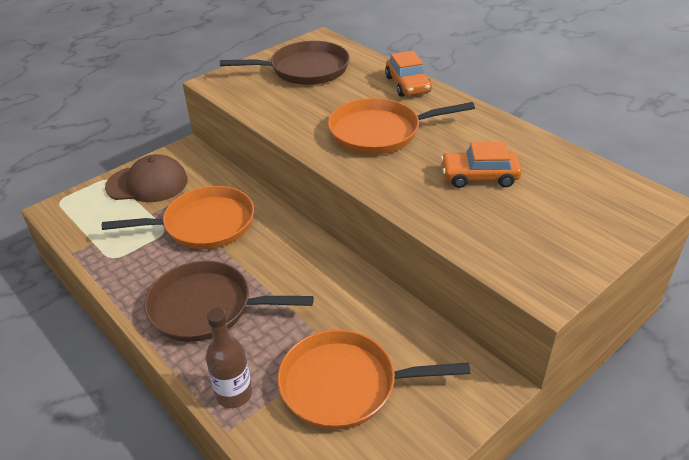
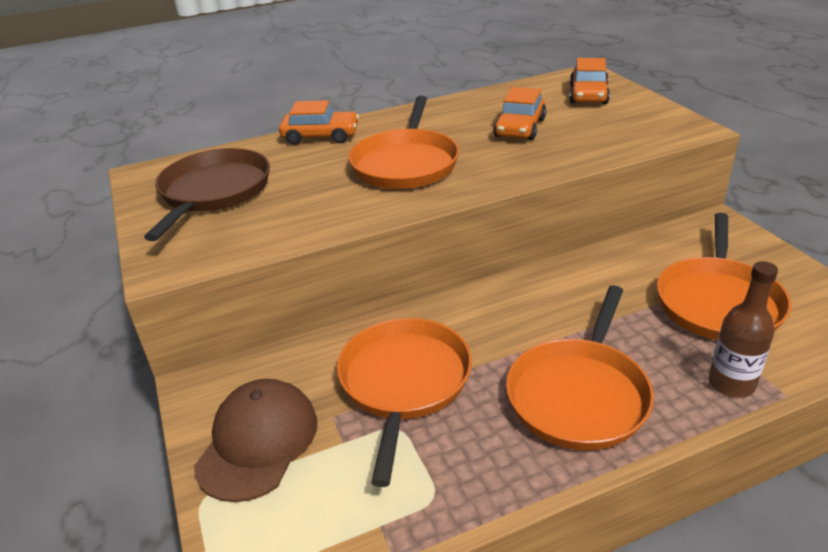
camera: 70 degrees left, 5 degrees down
brown pan [144,261,314,342] -> orange pan [506,285,654,450]
none -> orange car [569,58,610,104]

